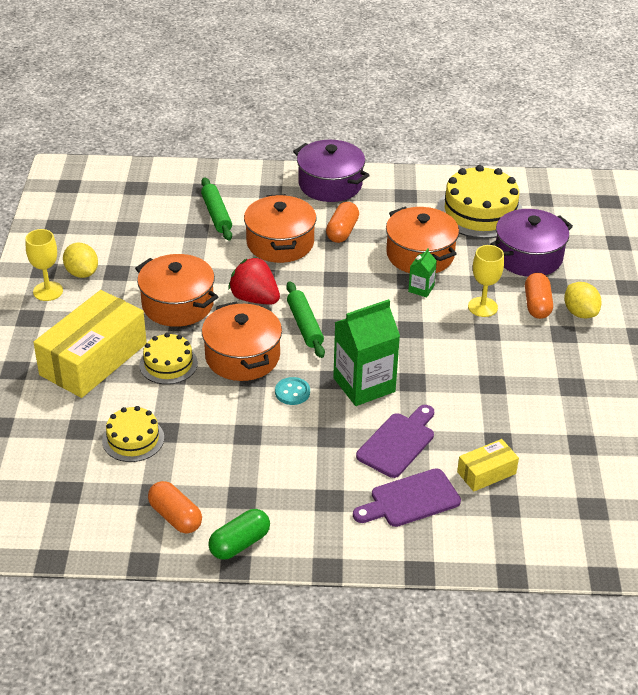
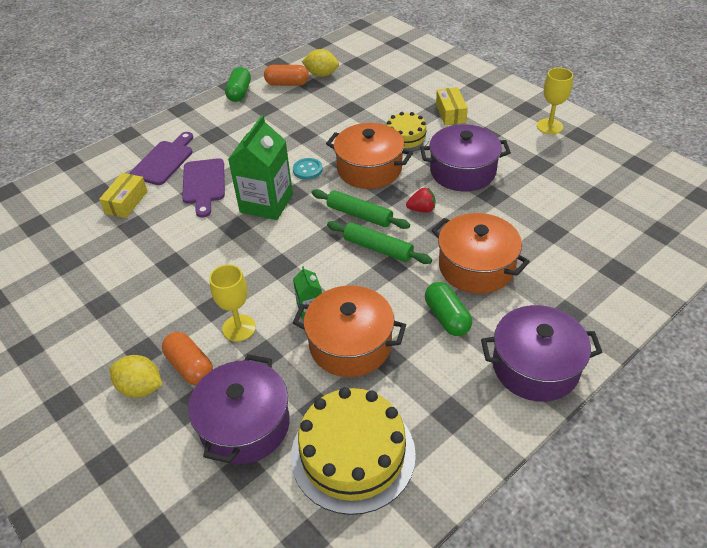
camera: 140 degrees right, 5 degrees up
yellow box [33,290,147,398] -> yellow box [436,87,468,125], size x0.48
yellow lemon [63,243,98,278] -> yellow lemon moved to [302,49,339,77]
yellow cake [102,406,164,462] -> none
orange pot [135,254,218,327] -> purple pot [420,124,511,191]
green rolling pin [201,177,232,241] -> green rolling pin moved to [327,221,432,264]
red strawberry [228,257,280,304] -> red strawberry [406,188,435,213], size x0.56
orange capsule [326,202,359,243] -> green capsule [425,282,472,336]

